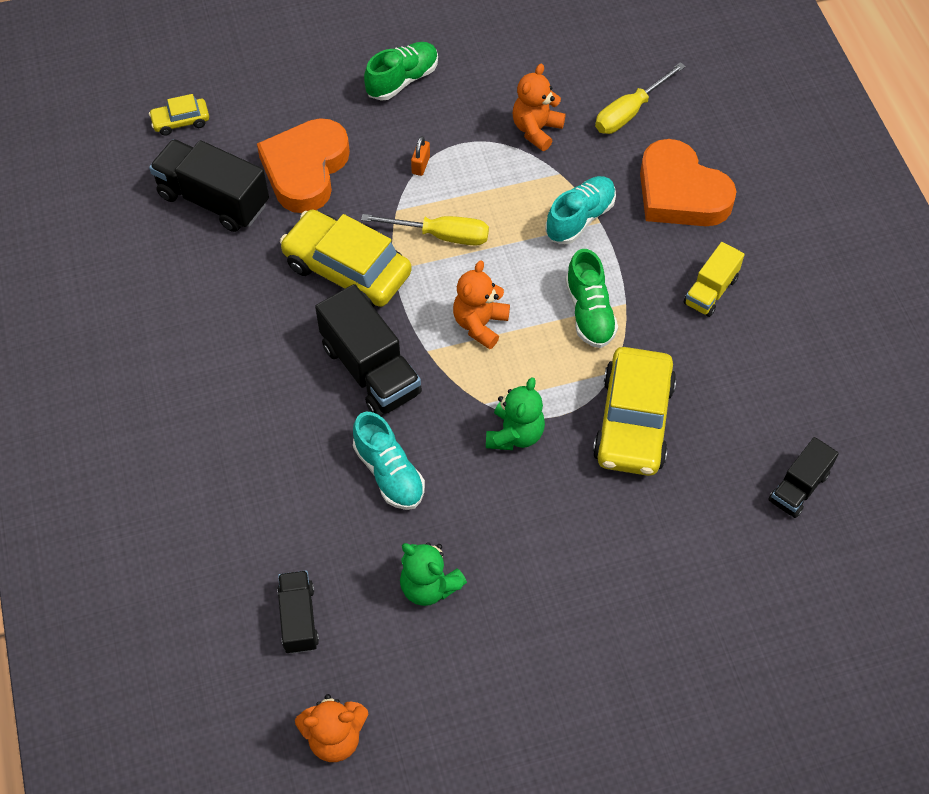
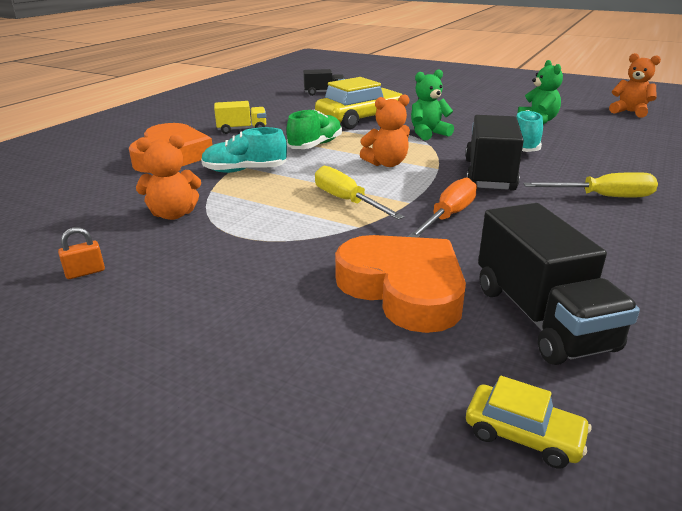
camera: 135 degrees left, 30 degrees down
orange heart [257,118,350,213] -> orange heart turned 105 degrees counterclockwise [335,235,466,333]
black truck [277,571,319,654] -> none
yellow car [280,210,412,307] -> orange screwdriver [408,177,477,238]
green shoe [364,42,438,101] -> none
orange padlock [411,136,430,176] -> orange padlock moved to [58,227,105,279]
yellow screwdriver [595,62,686,134] -> yellow screwdriver moved to [523,172,658,198]

